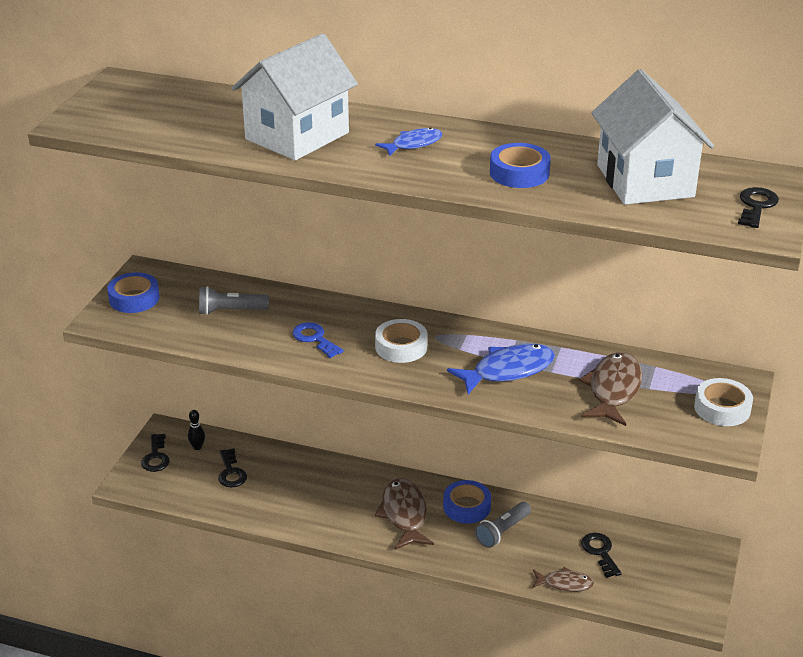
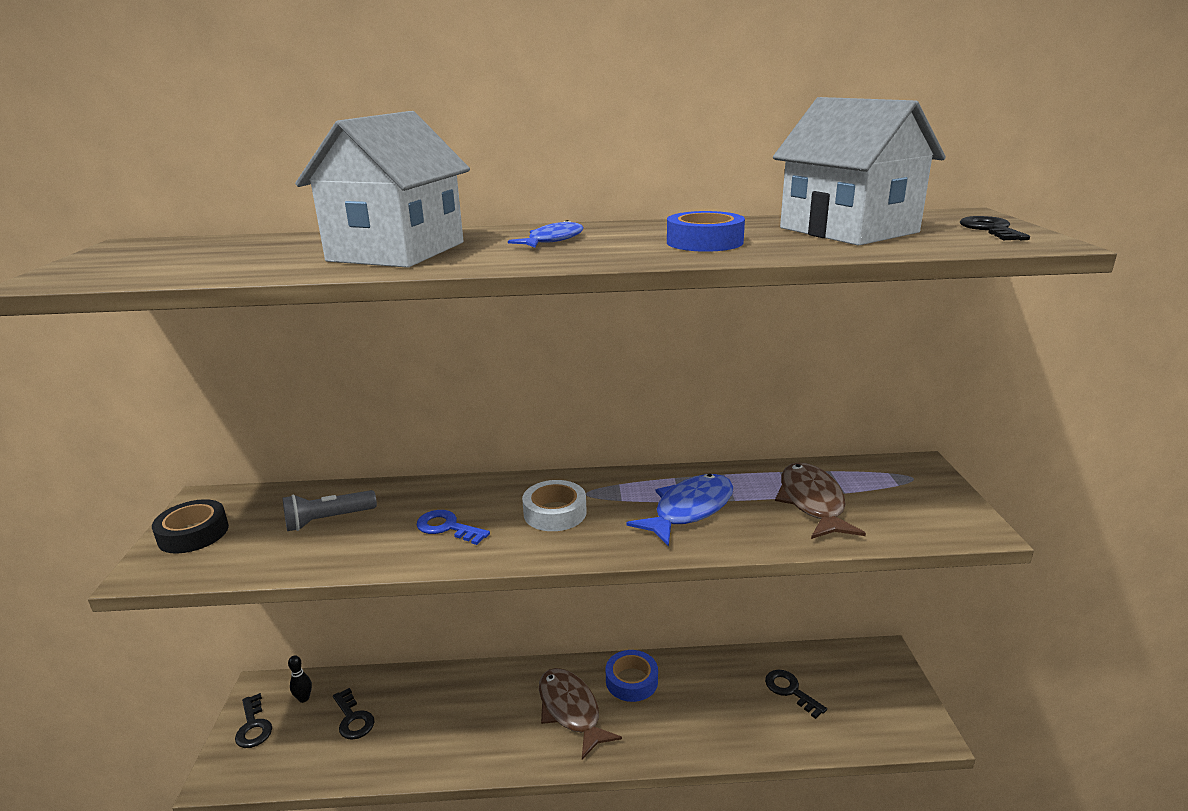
camera: 20 degrees left, 10 degrees down
blue tape [107,272,159,313] -> black tape [152,499,229,554]
grey flashlight [475,502,531,548] -> none
brown fish [532,567,594,592] -> none
white tape [694,378,753,426] -> none

